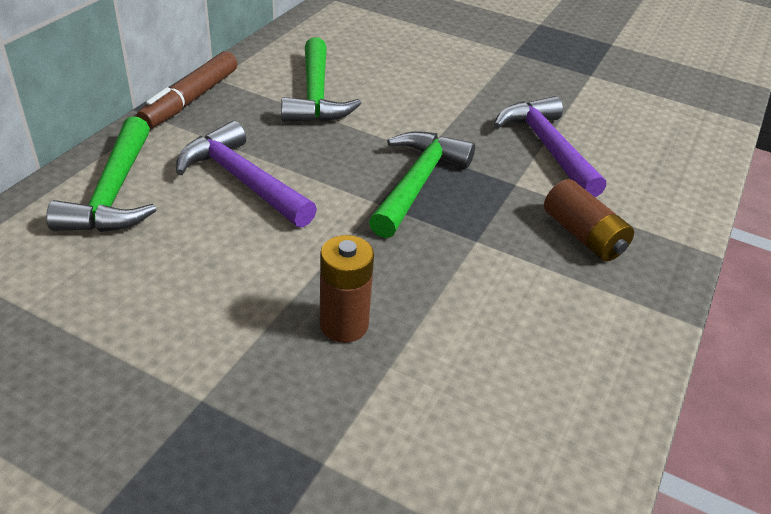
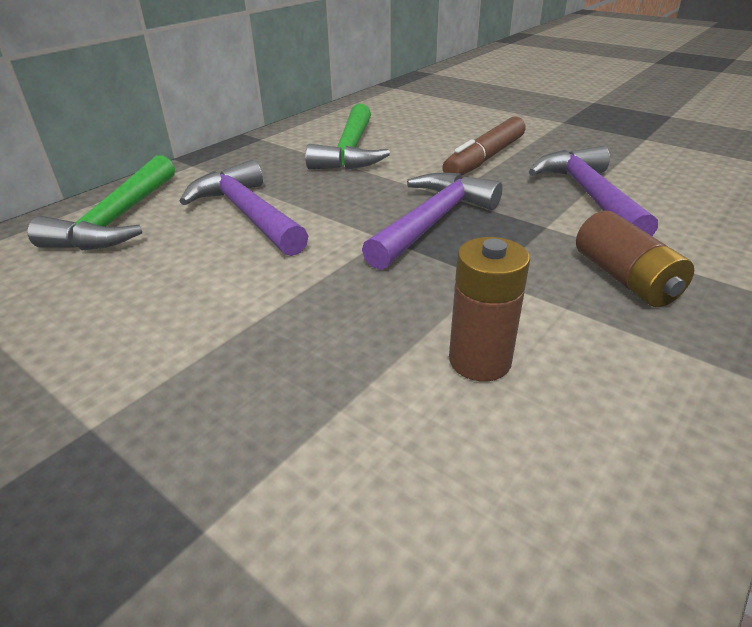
camera: 15 degrees right, 5 degrees down
brown marker [137,51,237,129] -> brown marker moved to [442,117,526,176]
brown battery [320,235,374,343] -> brown battery moved to [449,237,530,381]
green hammer [369,131,475,238] -> purple hammer [362,173,503,270]

